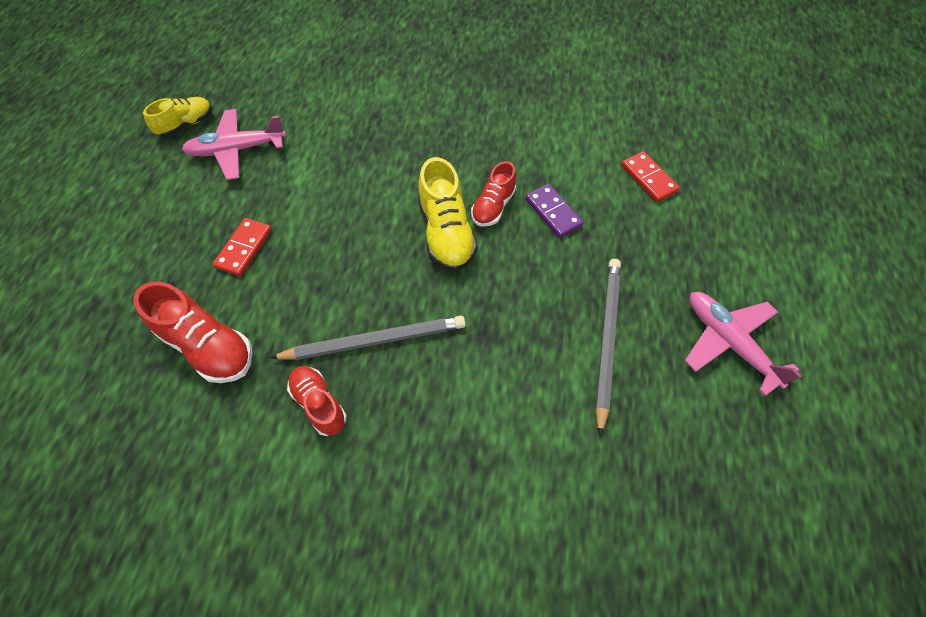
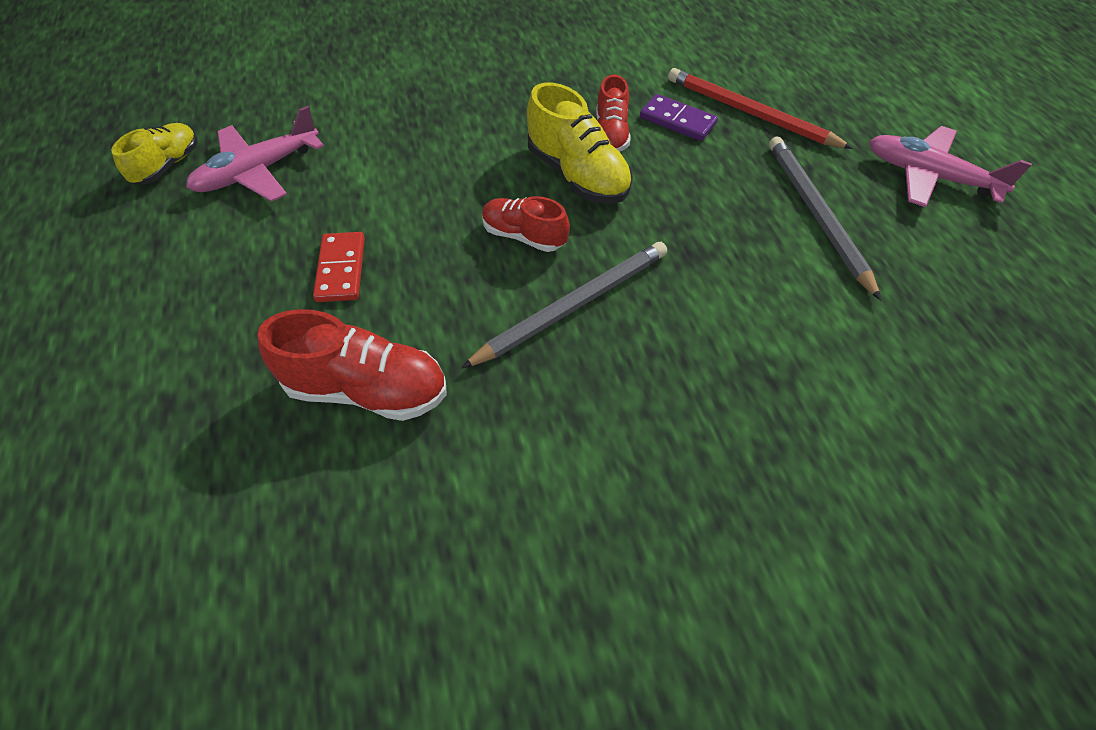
camera: 25 degrees left, 5 degrees down
red shoe [287,366,347,436] -> red shoe moved to [482,196,570,252]
red domino [621,151,680,202] -> none
none -> red pencil [668,68,853,149]

